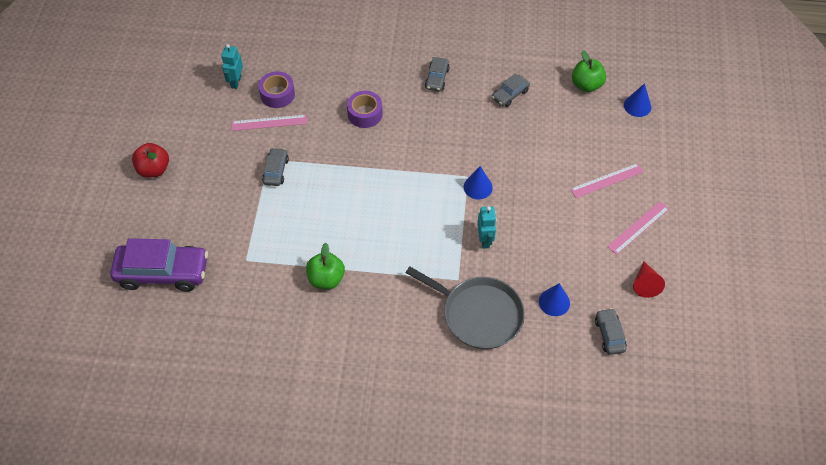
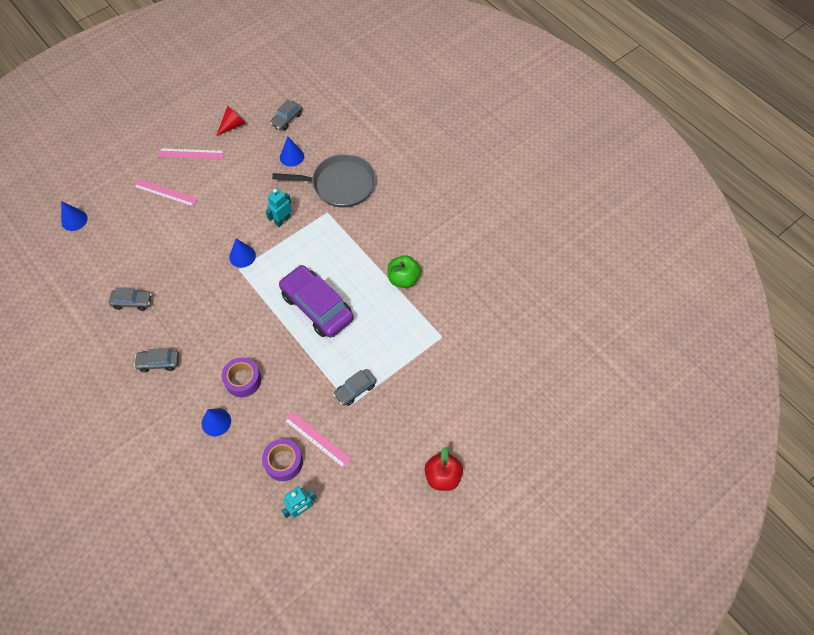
camera: 135 degrees left, 5 degrees up
purple car [110,238,208,292] -> purple car moved to [279,265,354,338]
grey pan [406,267,525,349] -> grey pan turned 105 degrees clockwise [272,154,376,208]
grey car [425,57,450,91] -> grey car turned 150 degrees counterclockwise [134,348,179,372]
green apple [572,50,606,92] -> none
none -> blue cone [202,408,231,436]

